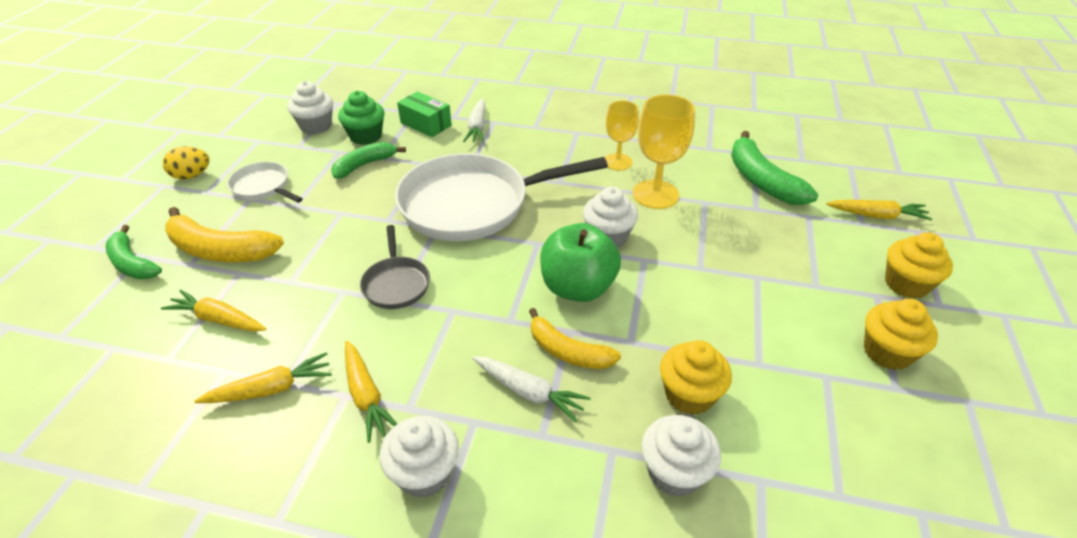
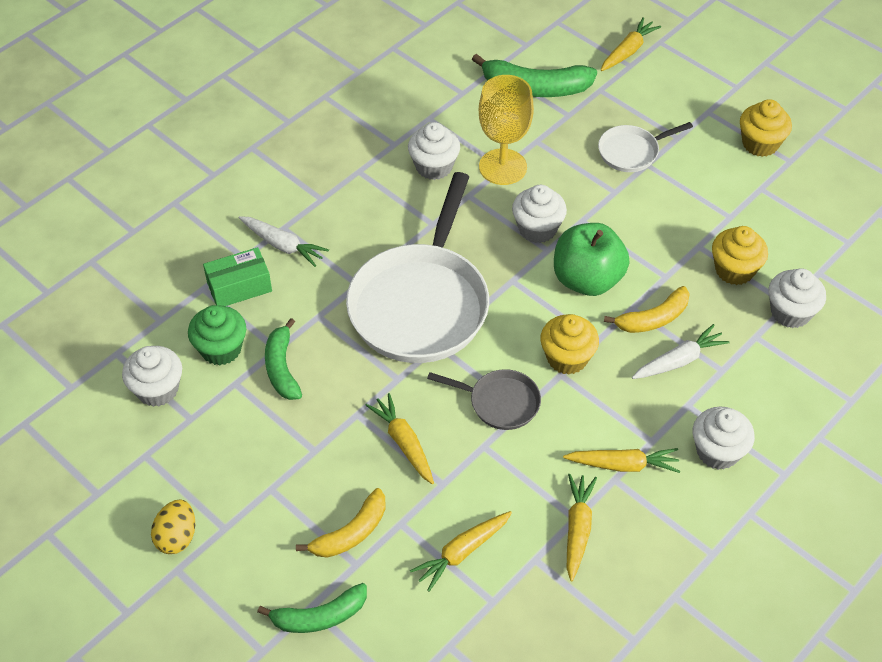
camera: 60 degrees left, 10 degrees up
yellow banana [165,207,284,262] -> yellow banana [296,488,385,558], size x0.66
white pan [227,162,303,203] -> white pan moved to [598,122,693,172]
yellow goblet [605,101,639,170] -> white cupcake [408,122,460,180]
yellow cupcake [885,232,953,299] -> yellow cupcake moved to [540,314,599,375]
none -> yellow carrot [365,393,434,484]

